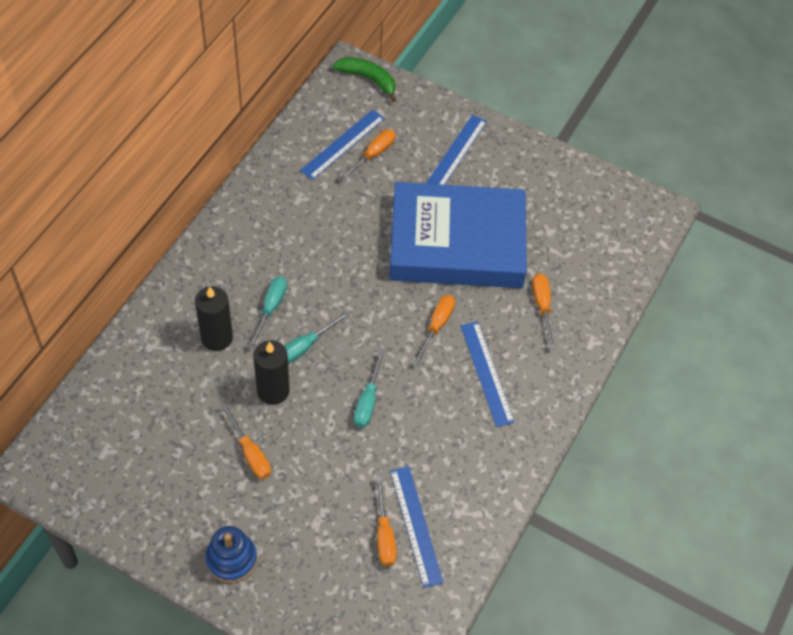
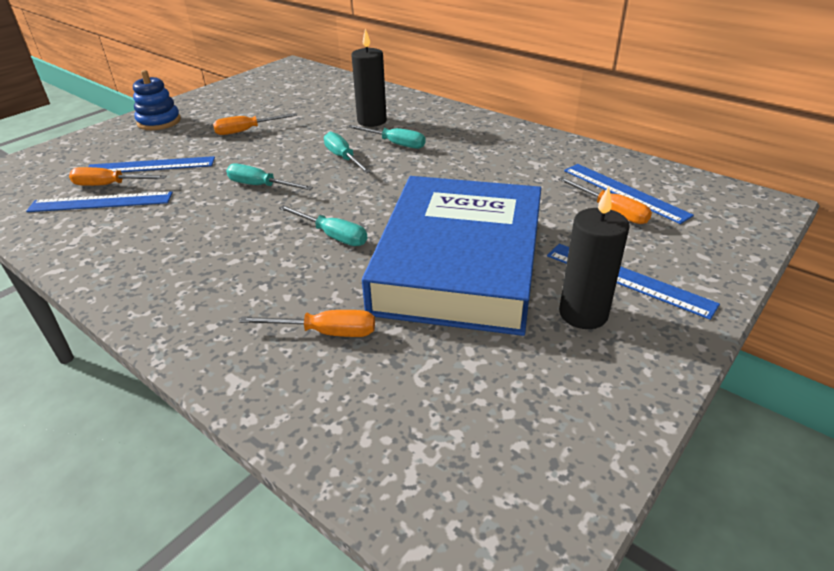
camera: 105 degrees right, 20 degrees down
black candle [253,340,289,405] -> black candle moved to [559,186,630,329]
green banana [333,57,396,102] -> none
orange screwdriver [413,295,455,365] -> turquoise screwdriver [279,205,367,246]
blue ruler [460,321,515,427] -> blue ruler moved to [88,156,215,172]

